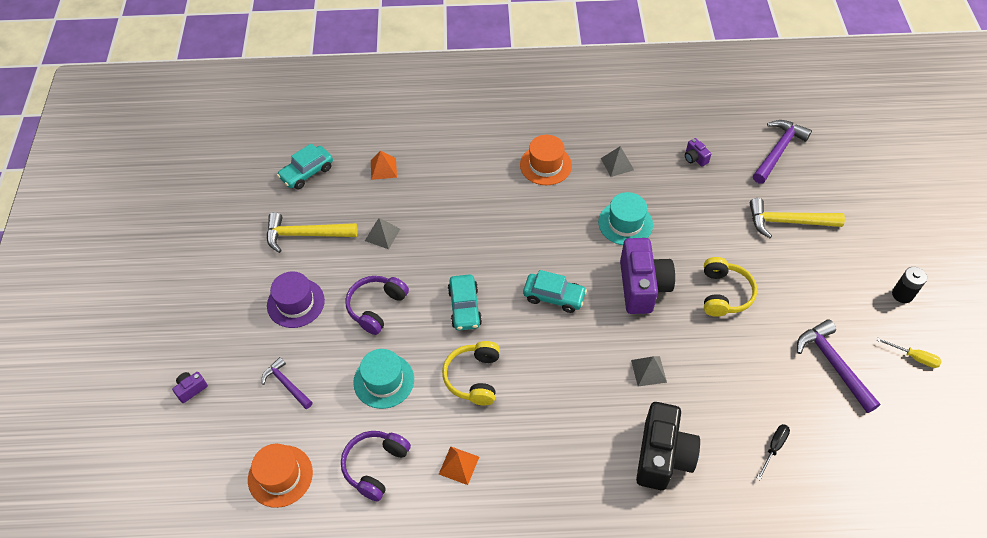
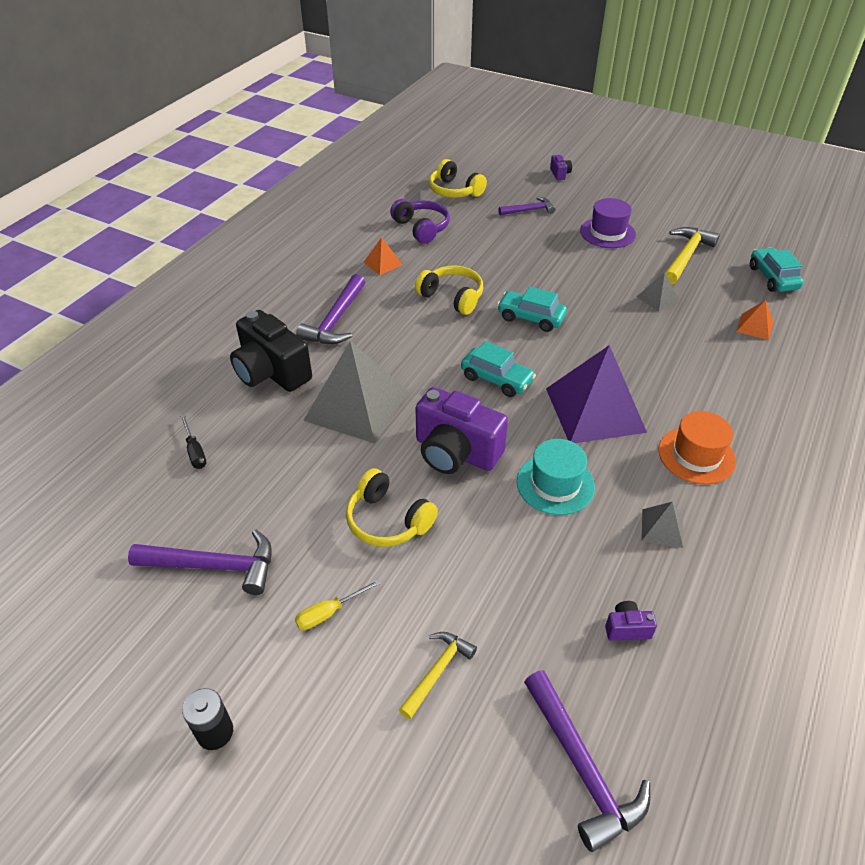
camera: 120 degrees right, 10 degrees down
orange hat [248,444,313,508] -> yellow headphones [429,159,487,198]
purple headphones [345,276,409,335] -> none
turquoise hat [353,349,414,409] -> none
turquoise car [523,270,587,313] -> turquoise car turned 105 degrees counterclockwise [461,341,536,397]
grey pyramid [631,356,667,386] -> grey pyramid [303,341,409,444], size x2.25
yellow hammer [750,198,845,238] -> yellow hammer [399,632,477,719], size x0.63
yellow screwdriver [877,338,942,368] -> yellow screwdriver moved to [295,580,381,630]
none -> purple hammer [296,274,365,344]
none -> purple pyramid [546,345,647,443]

